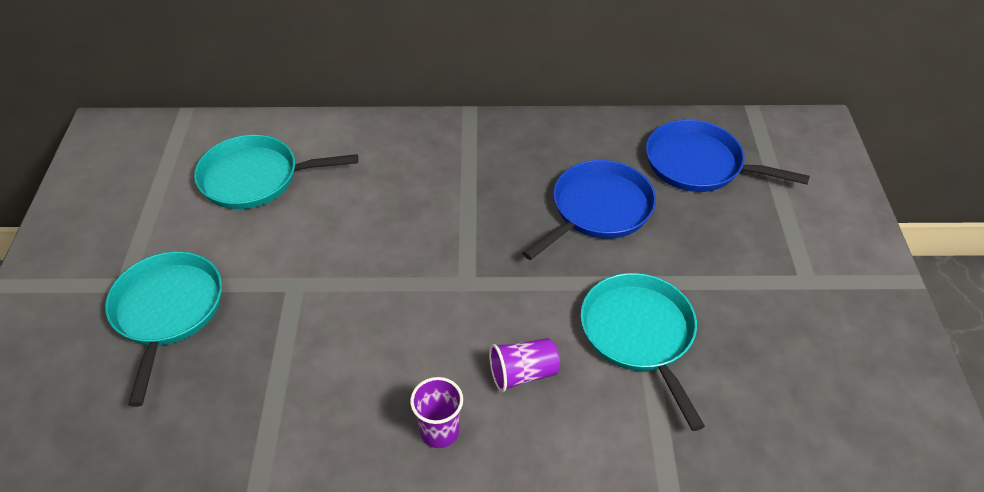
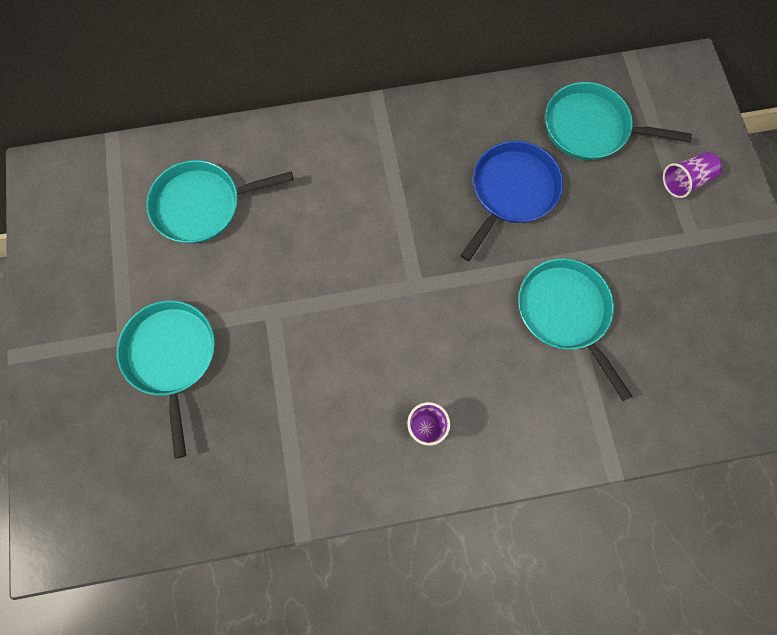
camera: 10 degrees left, 25 degrees up
purple cup [489,338,560,392] -> purple cup moved to [663,152,722,198]
blue pan [646,120,810,192] -> turquoise pan [545,82,692,160]

